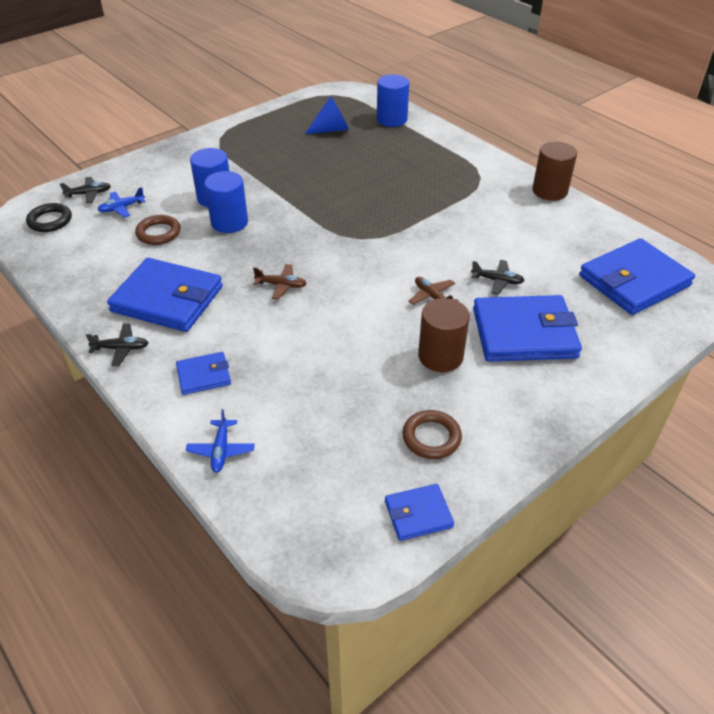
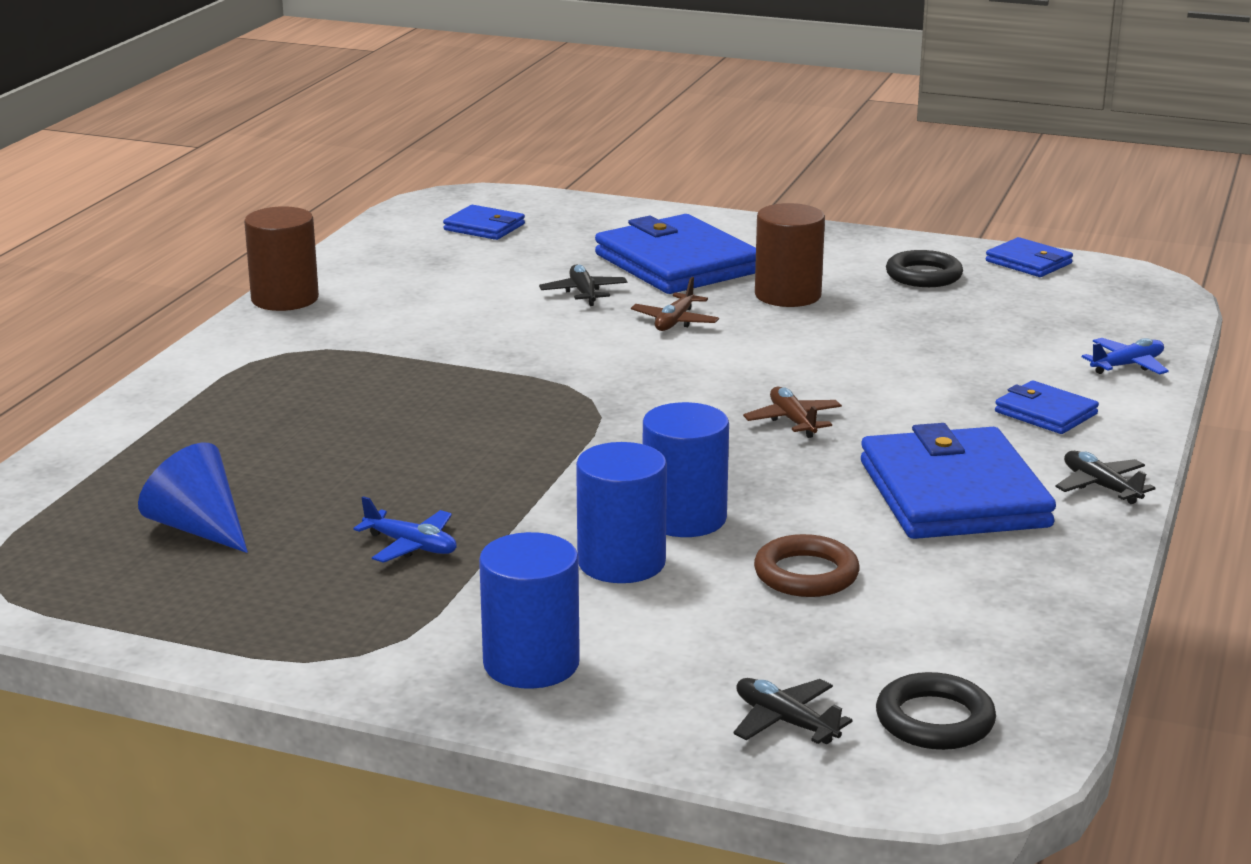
camera: 120 degrees left, 20 degrees down
blue plane [98,187,146,218] -> blue plane moved to [353,496,457,563]
blue cylinder [377,74,409,127] -> blue cylinder moved to [479,532,580,689]
brown ring [402,410,462,459] -> black ring [886,250,963,287]
blue wallet [579,238,695,315] -> blue wallet [443,205,525,240], size x0.50

